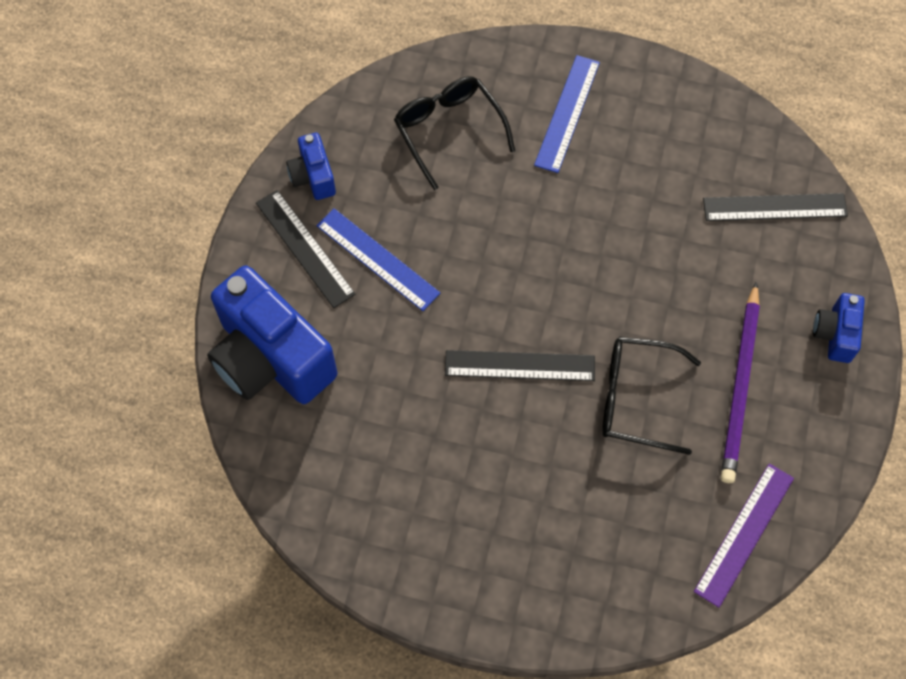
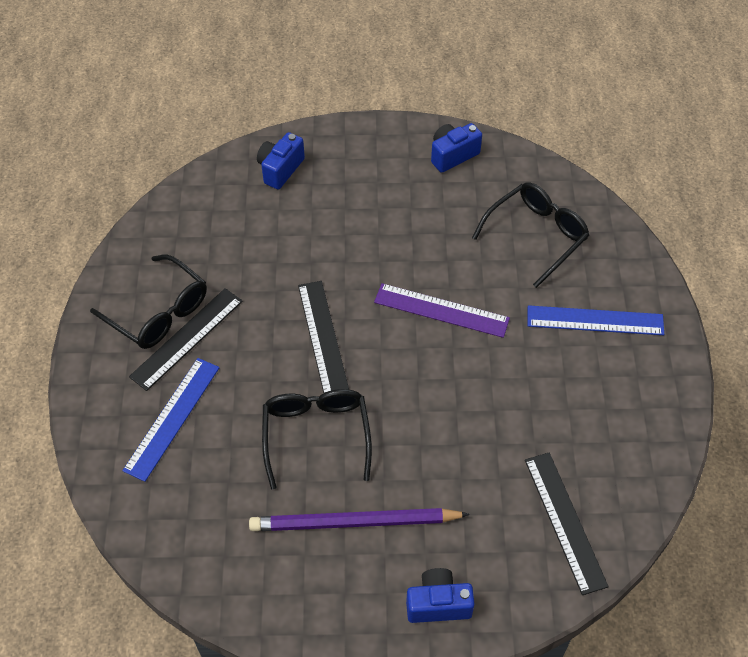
camera: 75 degrees right, 10 degrees down
blue camera [207,266,337,404] -> blue camera [257,132,305,189], size x0.47
black ruler [256,190,356,308] -> black ruler moved to [129,288,243,391]
blue ruler [316,208,440,311] -> blue ruler moved to [122,358,219,482]
purple ruler [694,463,794,608] -> purple ruler moved to [374,283,510,338]
none -> black glasses [90,254,207,349]

